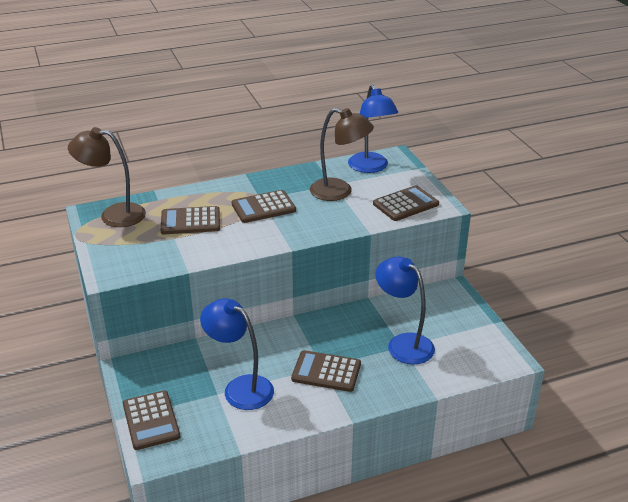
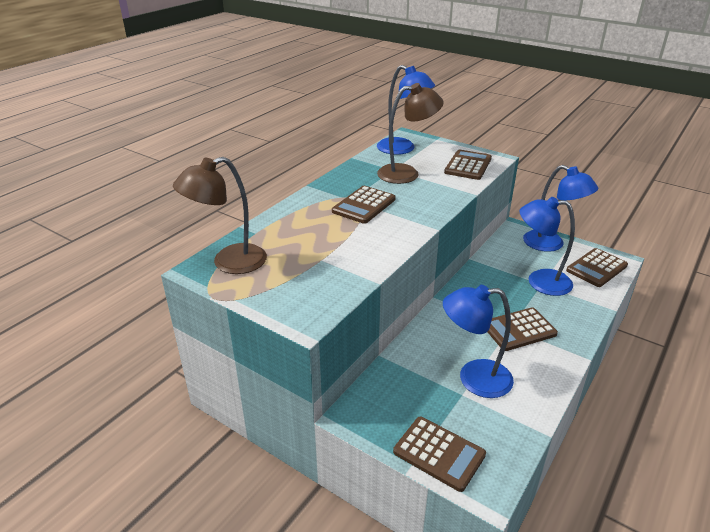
camera: 35 degrees left, 0 degrees up
brown calculator [160,206,220,234] -> brown calculator moved to [566,248,628,287]
none -> blue lamp [523,165,598,252]

